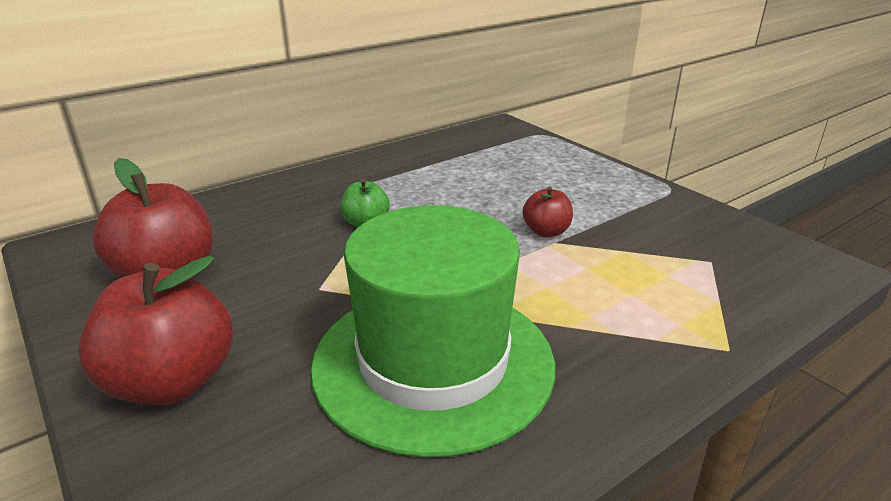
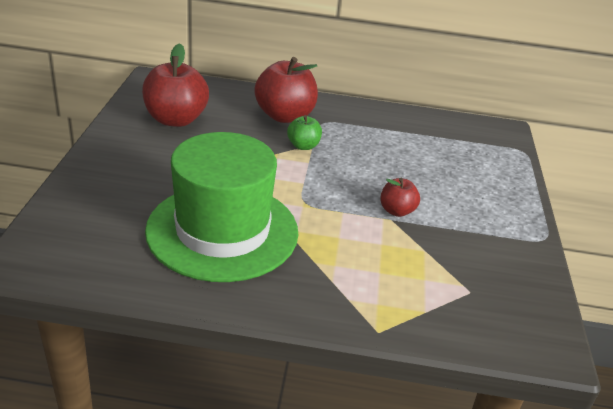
camera: 40 degrees right, 5 degrees up
red apple [78,256,234,405] -> red apple moved to [254,57,318,123]

